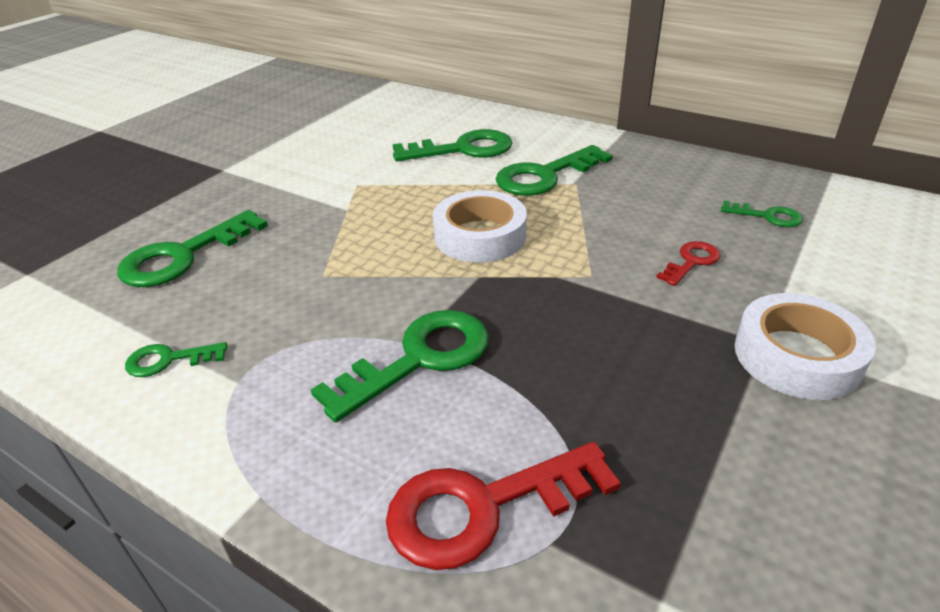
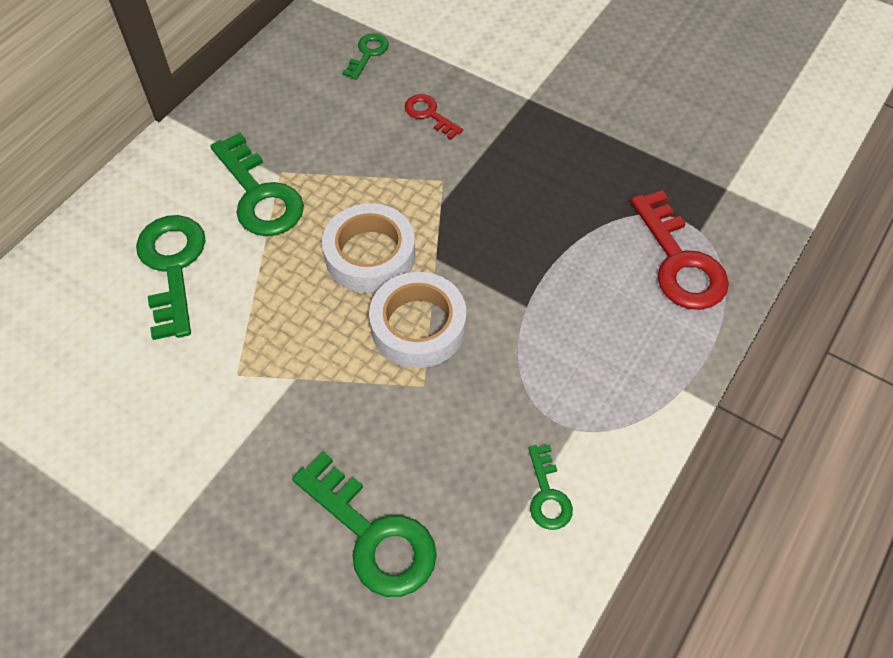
camera: 90 degrees left, 20 degrees up
green key [311,310,489,423] -> none
white tape [735,293,876,400] -> white tape moved to [369,272,466,368]

